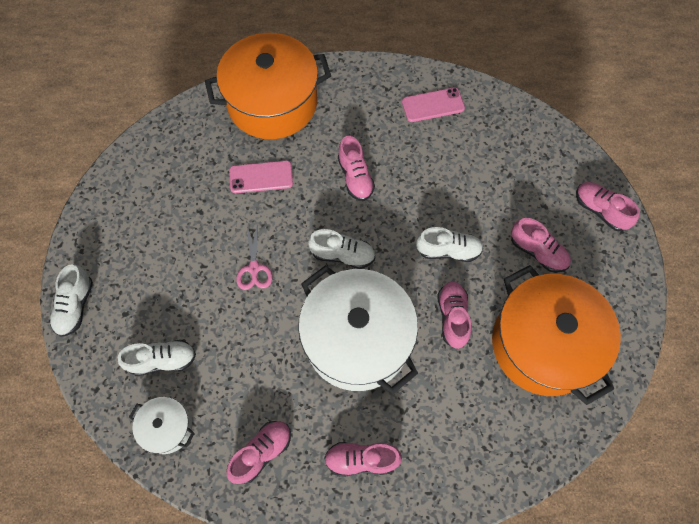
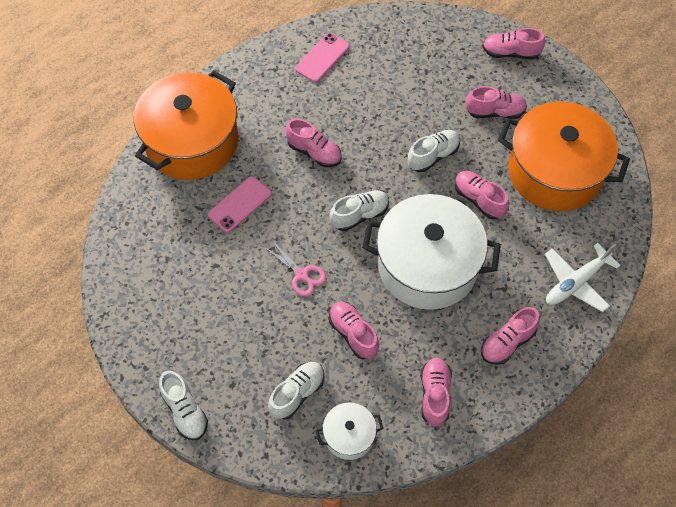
camera: 40 degrees left, 5 degrees down
none -> pink shoe [329,302,379,359]
none -> white plane [545,243,621,312]

